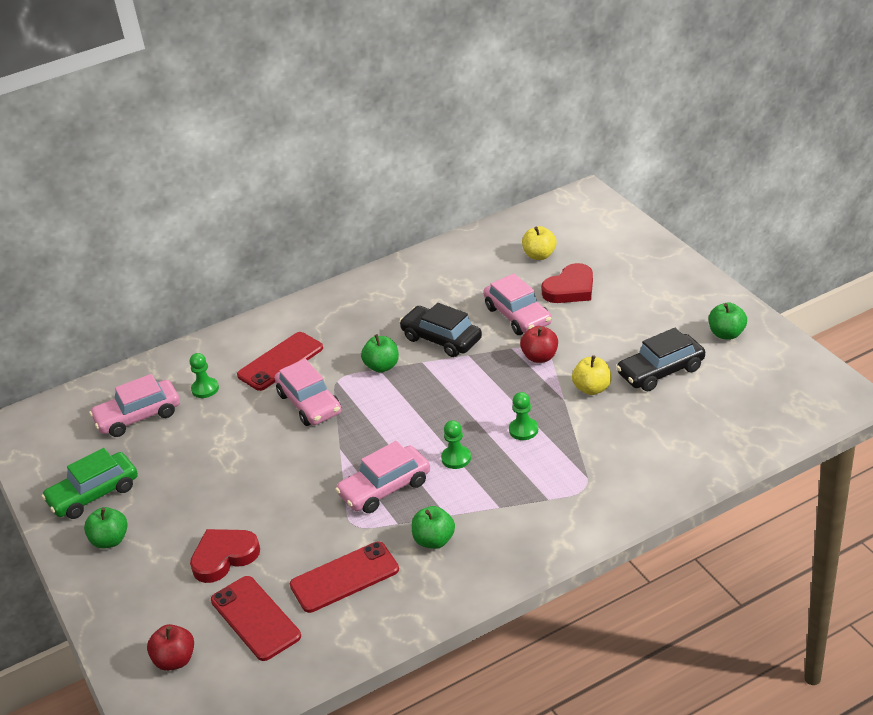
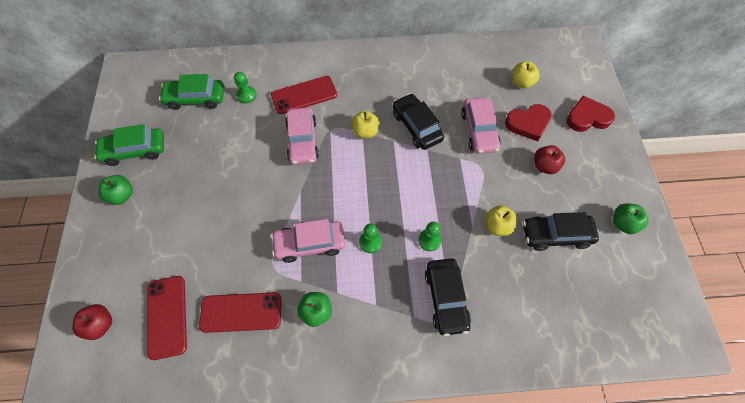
camera: 20 degrees right, 25 degrees up
pink car [89,374,180,437] -> green car [159,74,224,110]
red heart [190,529,260,583] -> red heart moved to [566,96,615,132]
green apple [361,334,399,373] -> yellow apple [351,111,380,138]
red apple [520,326,558,363] -> red apple moved to [534,145,565,174]
none -> black car [425,258,471,336]

